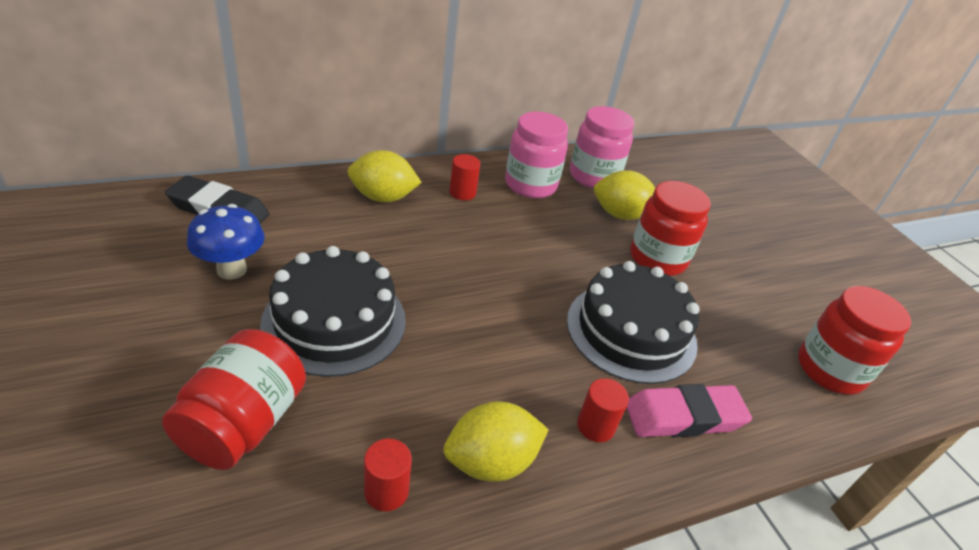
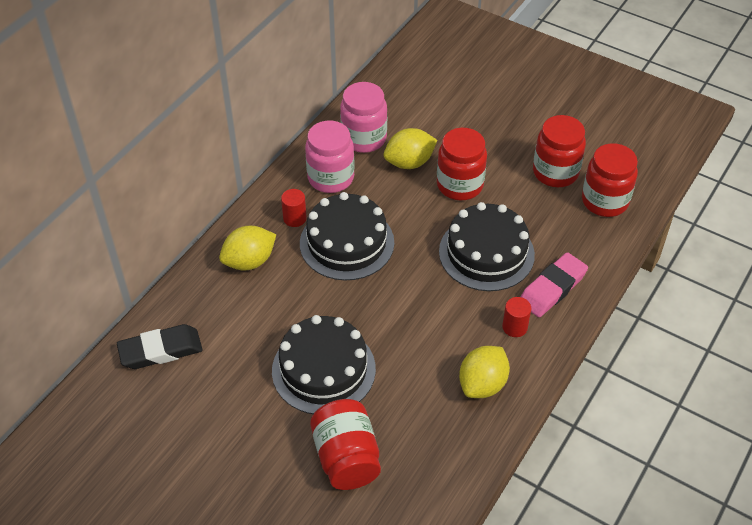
camera: 30 degrees left, 10 degrees up
blue mushroom [187,204,265,280] -> none
red cylinder [364,439,412,511] -> none
none -> black cake [300,192,394,280]
none -> red jar [533,115,586,187]

